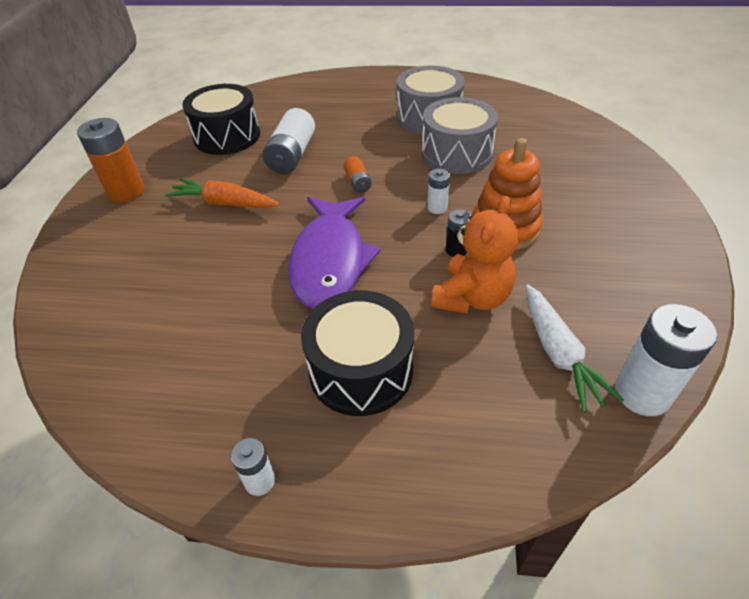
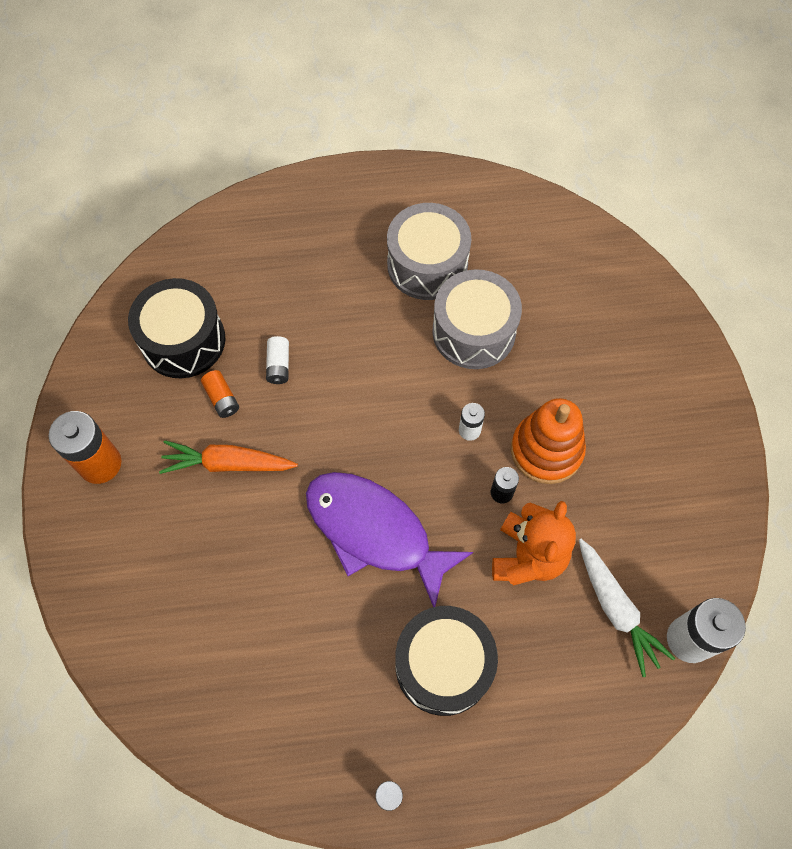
camera: 15 degrees left, 20 degrees up
white battery [263,108,315,174] -> white battery [266,336,289,384], size x0.52
purple fish [288,197,381,308] -> purple fish turned 135 degrees clockwise [306,472,473,607]
orange battery [344,156,372,193] -> orange battery moved to [201,370,239,418]

